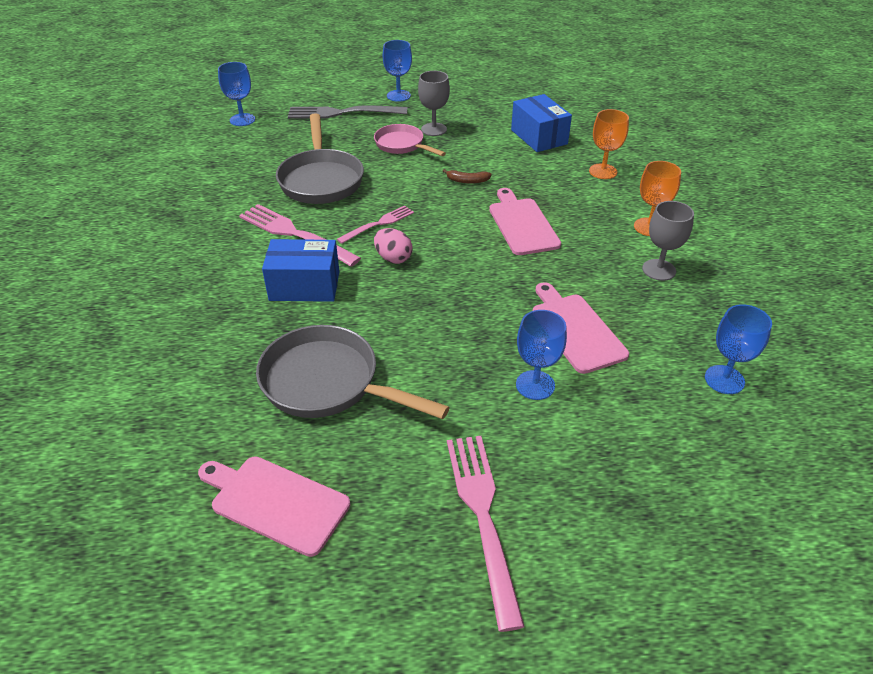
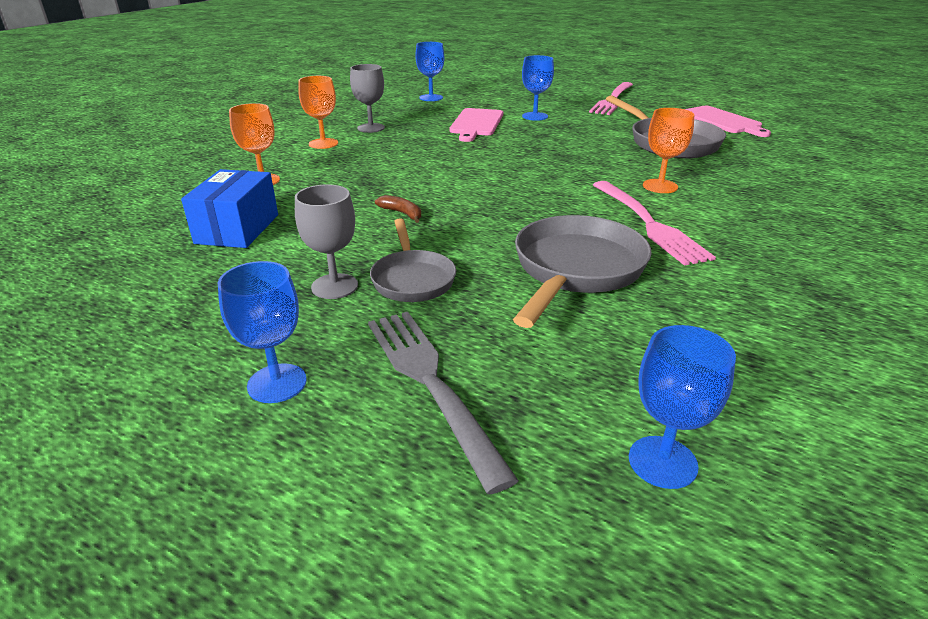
camera: 145 degrees left, 10 degrees down
blue box [262,239,340,302] -> orange goblet [643,108,694,193]
grey fork [288,105,407,119] -> grey fork turned 150 degrees counterclockwise [368,312,519,495]
pink fork [337,206,414,244] -> none
pink pan [374,124,446,156] -> grey pan [370,218,456,302]
pink egg [374,228,412,264] -> none
pink cutting board [489,188,561,255] -> none

